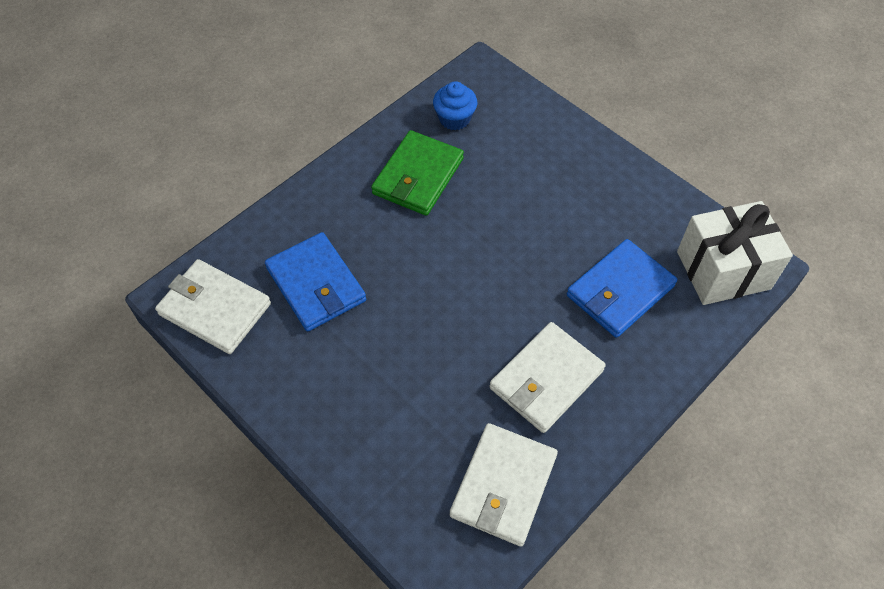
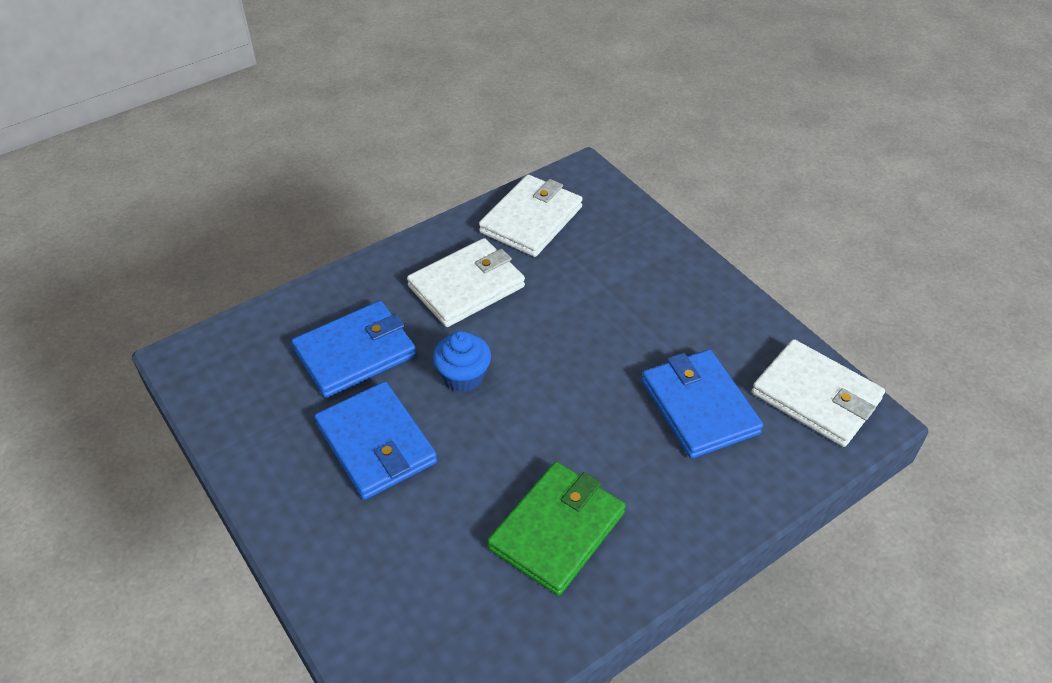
camera: 170 degrees left, 10 degrees down
blue cupcake [433,81,477,130] -> blue cupcake moved to [433,331,491,392]
white gift [677,201,793,305] -> none
none -> blue wallet [314,382,437,500]

